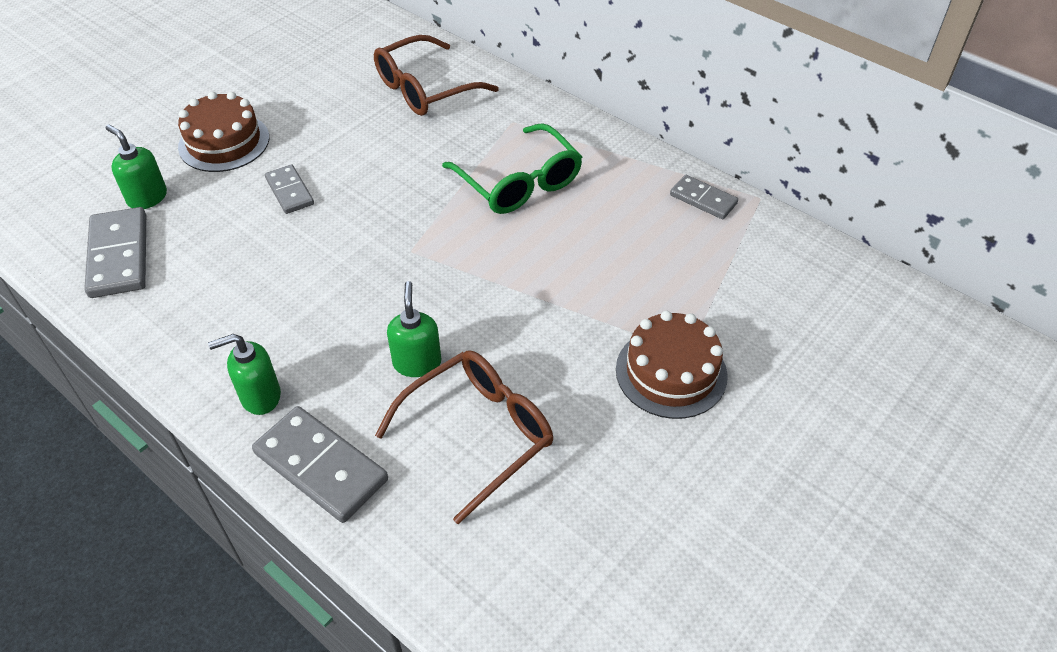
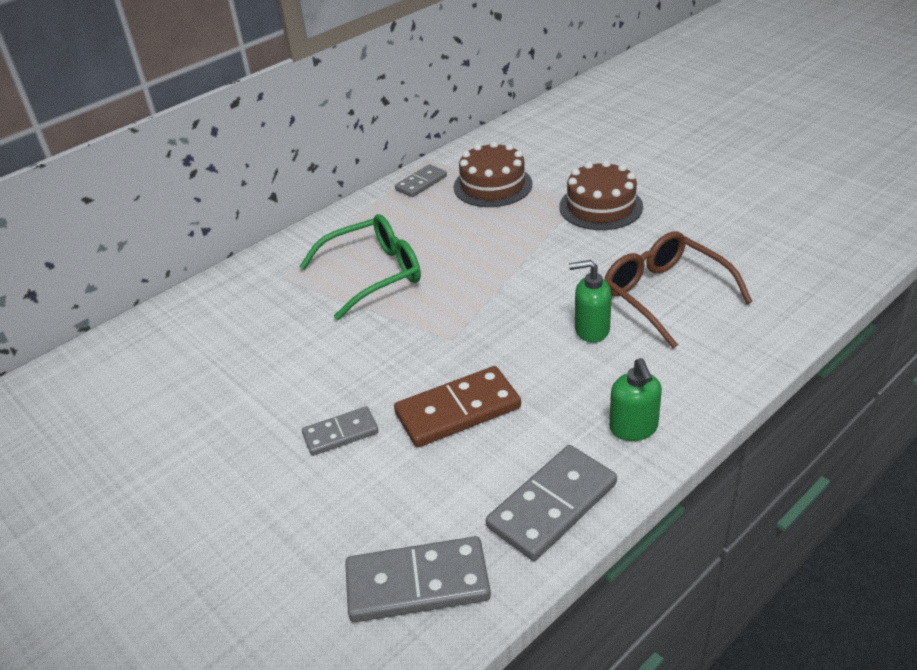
camera: 80 degrees left, 10 degrees down
green soap dispenser [106,125,167,209] -> none
brown cake [178,92,269,172] -> brown cake moved to [454,141,532,207]
grey domino [252,406,388,523] -> grey domino moved to [486,445,617,561]
brown glasses [374,35,499,116] -> none
none -> brown domino [394,366,521,447]

